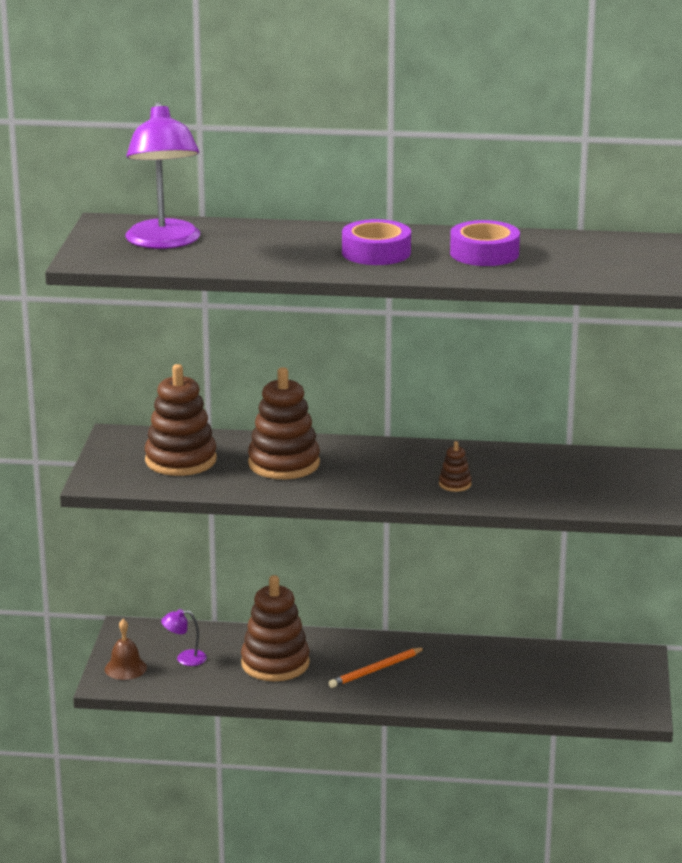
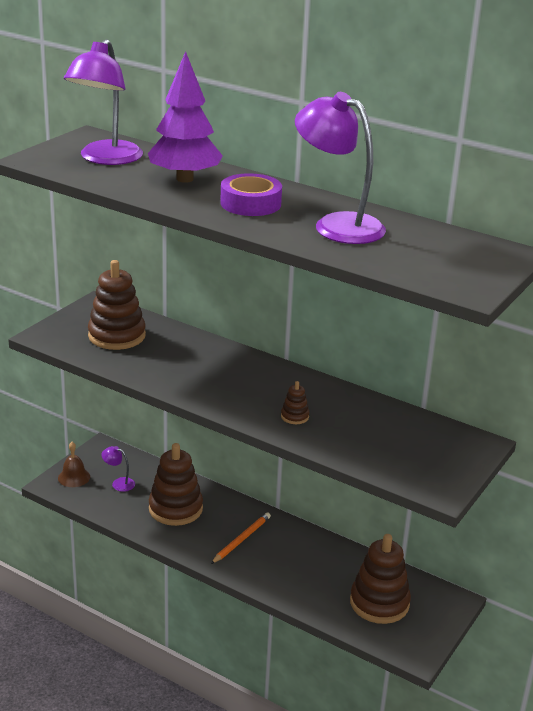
camera: 25 degrees right, 5 degrees up
brown stacking toy [248,367,320,479] -> brown stacking toy moved to [350,534,411,624]
orange pencil [329,647,425,688] -> orange pencil turned 135 degrees clockwise [211,512,271,564]
purple tape [450,220,520,266] -> purple lamp [295,92,386,244]
none -> purple tree [148,51,223,183]

